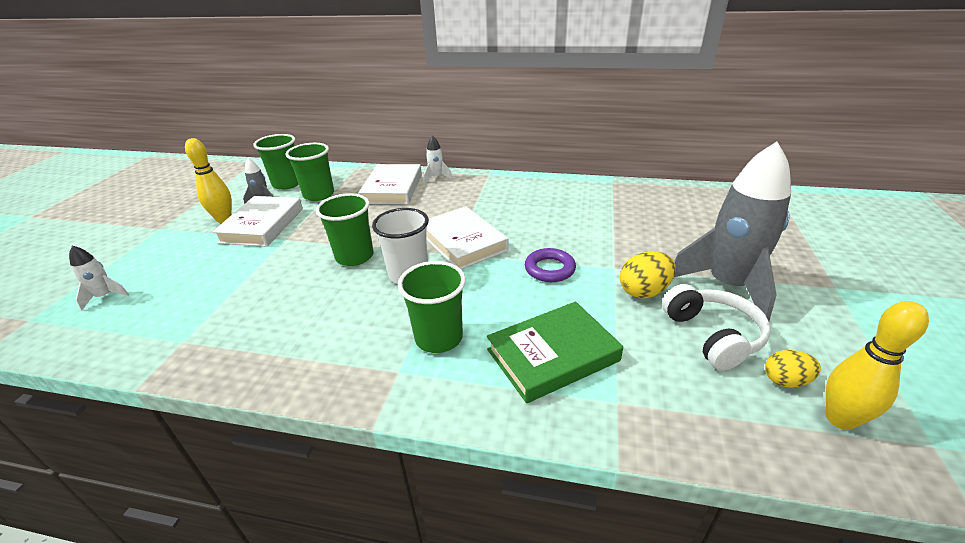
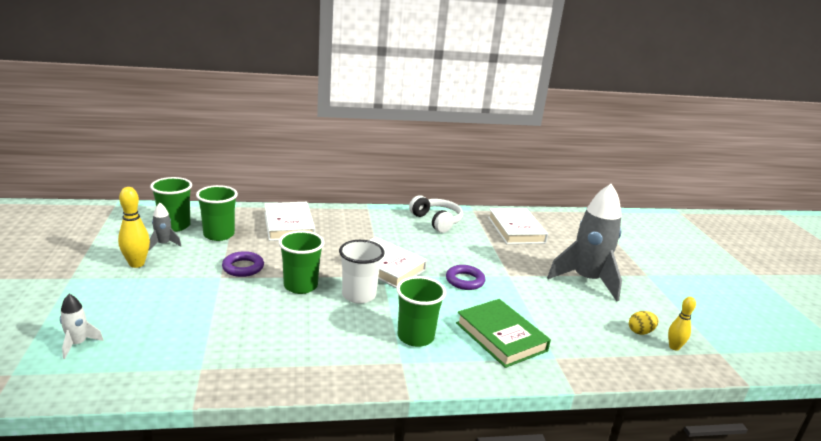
camera: 25 degrees left, 10 degrees down
white book [212,196,303,247] -> white book moved to [488,208,548,244]
white rocket [423,136,452,183] -> none
green book [487,302,623,403] -> green book turned 75 degrees counterclockwise [456,299,551,368]
yellow egg [620,251,676,298] -> none
white headphones [662,284,771,371] -> white headphones moved to [409,195,463,233]
yellow bowling pin [826,301,929,430] -> yellow bowling pin [668,297,696,351], size x0.66
none -> purple ring [222,251,264,277]

